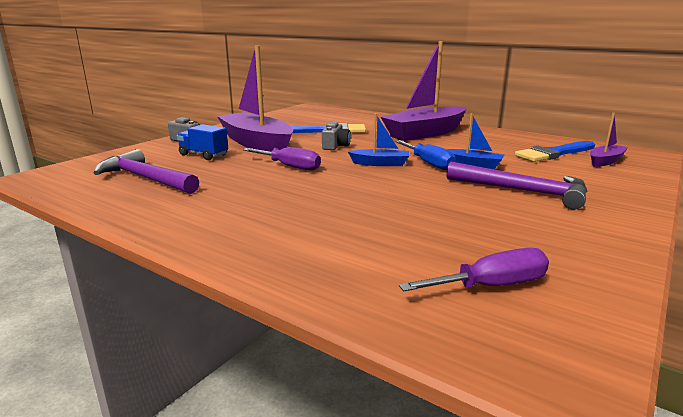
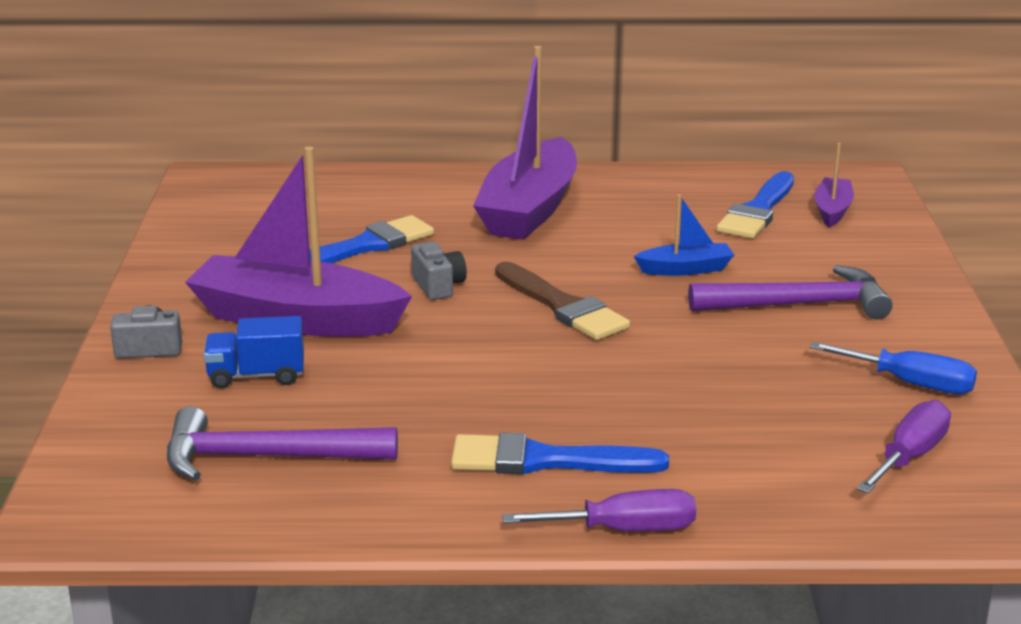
camera: 35 degrees left, 5 degrees up
purple screwdriver [243,147,321,171] -> purple screwdriver moved to [502,489,696,531]
blue boat [348,113,409,166] -> brown brush [495,262,630,340]
blue screwdriver [395,140,456,170] -> blue screwdriver moved to [809,342,977,394]
none -> blue brush [451,432,669,475]

